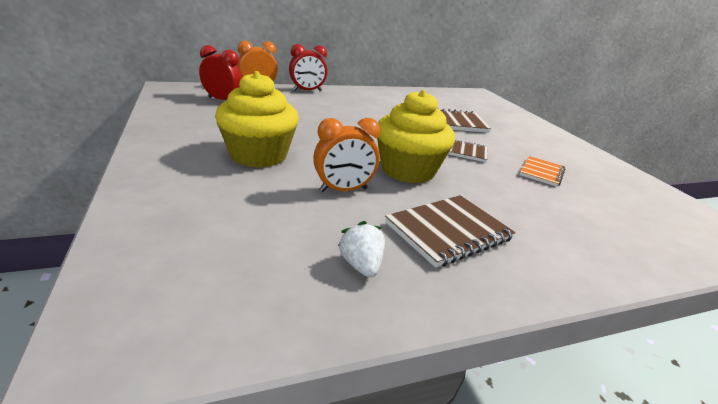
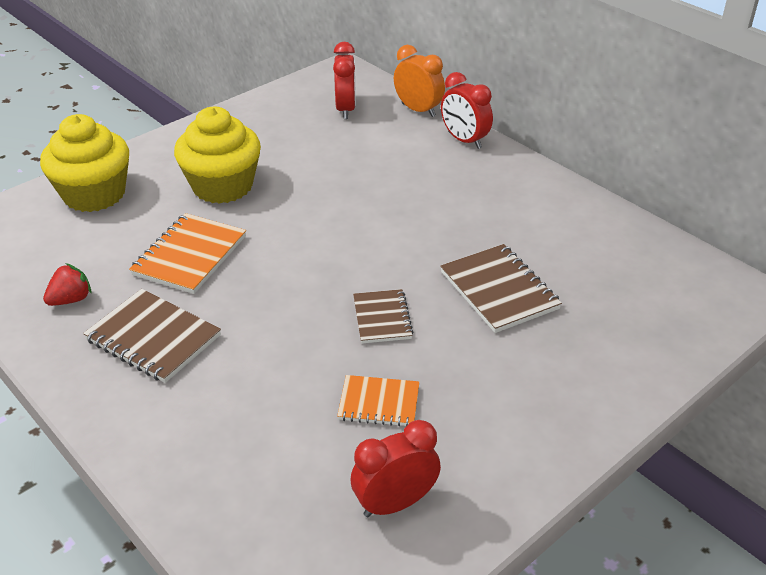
camera: 70 degrees right, 10 degrees up
orange clock [313,118,380,192] -> orange notebook [129,213,246,294]
white strawberry [338,221,385,277] -> red strawberry [43,263,91,306]
yellow cupcake [377,90,455,183] -> yellow cupcake moved to [40,114,129,212]
none -> red clock [351,420,441,517]

